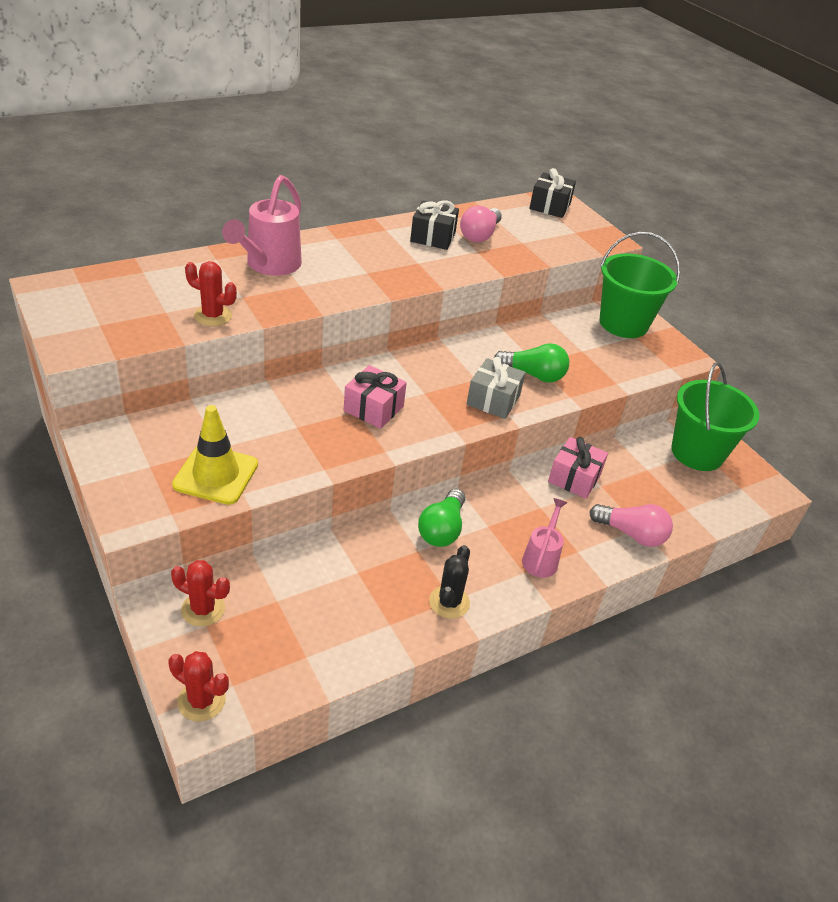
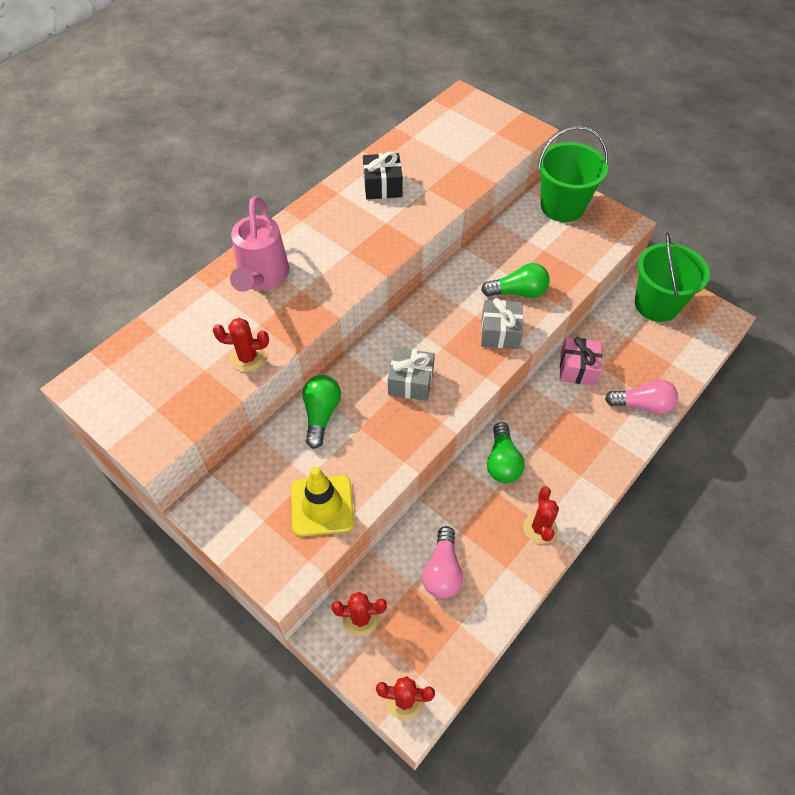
camera: 15 degrees left, 15 degrees up
pink gift [344,365,407,429] -> grey gift [388,347,435,401]
black cactus [429,545,470,619] -> red cactus [523,487,559,544]
pink light bulb [460,206,502,242] -> pink light bulb moved to [422,526,463,599]
pink watering can [522,498,567,578] -> none
black gift [529,168,576,218] -> none
none -> green light bulb [302,375,341,449]

